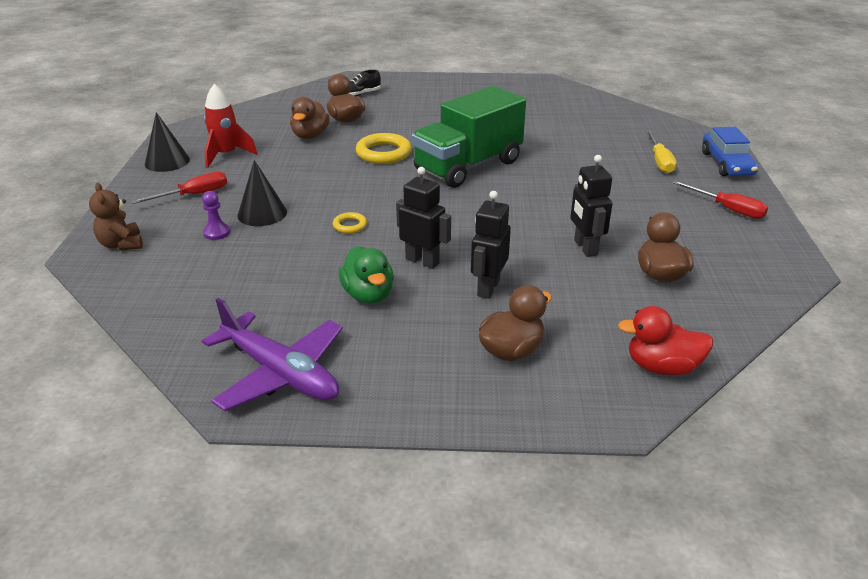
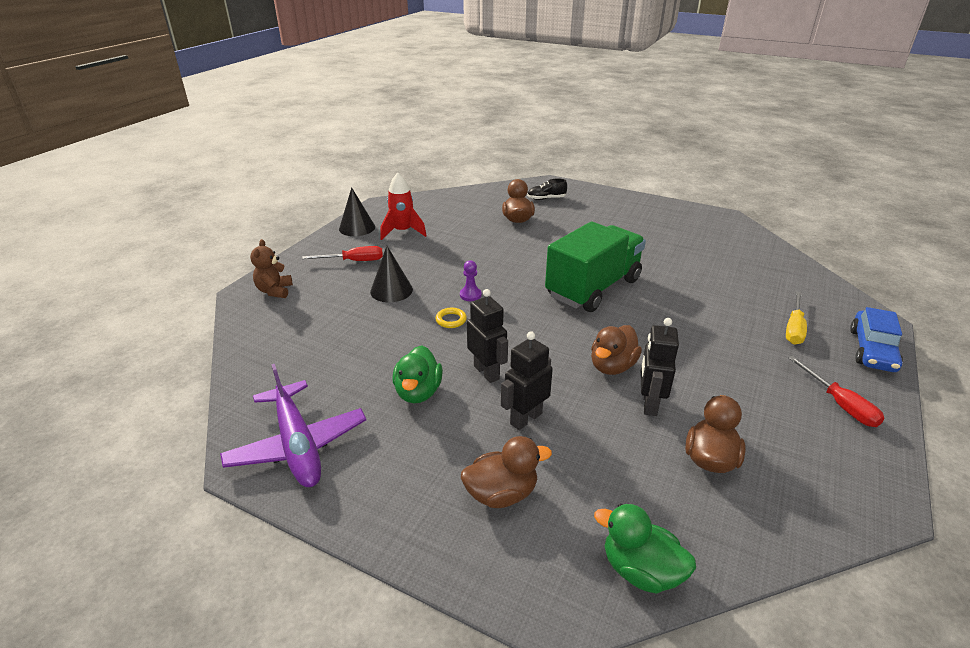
camera: 25 degrees right, 0 degrees up
purple pawn [202,191,230,240] -> purple pawn moved to [460,260,482,301]
brown duck [290,97,330,139] -> brown duck moved to [591,325,642,375]
yellow ring [356,133,412,164] -> none
green truck [412,86,526,188] -> green truck turned 150 degrees clockwise [545,221,646,312]
red duck [618,306,713,376] -> green duck [594,504,696,594]

